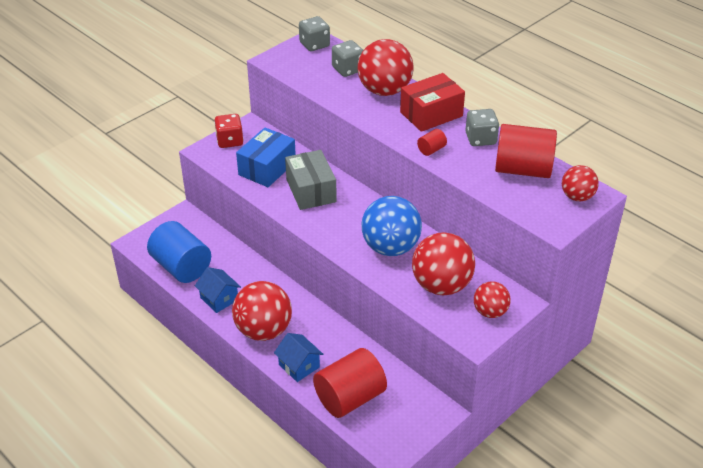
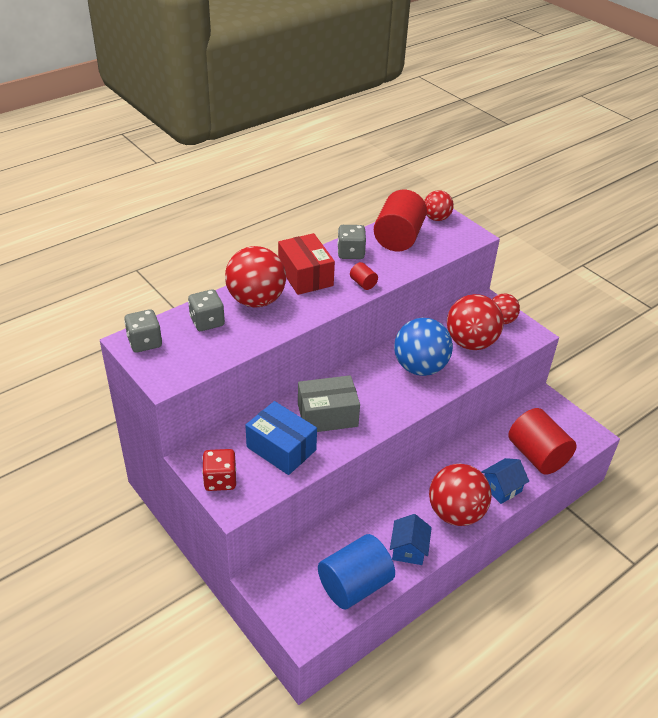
camera: 85 degrees left, 0 degrees up
blue house [195,267,241,313] -> blue house turned 45 degrees counterclockwise [390,514,432,565]

